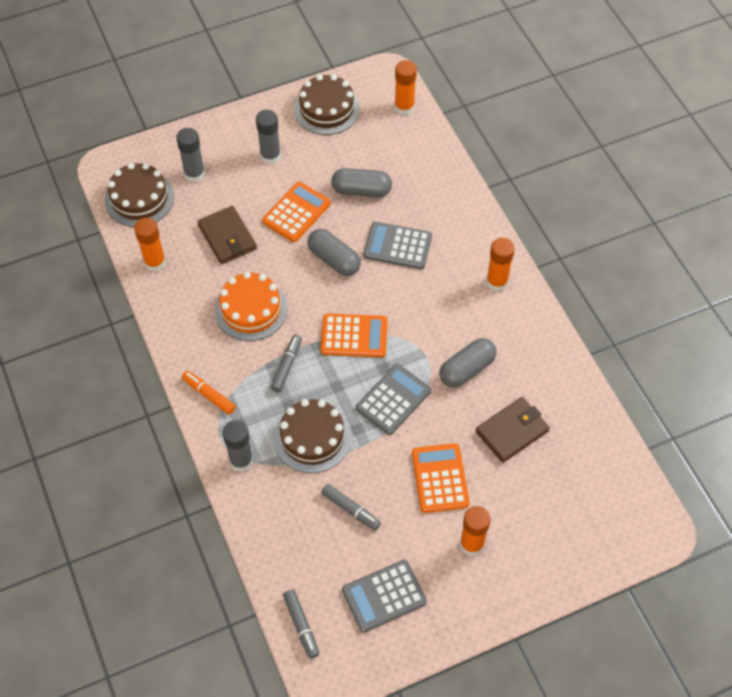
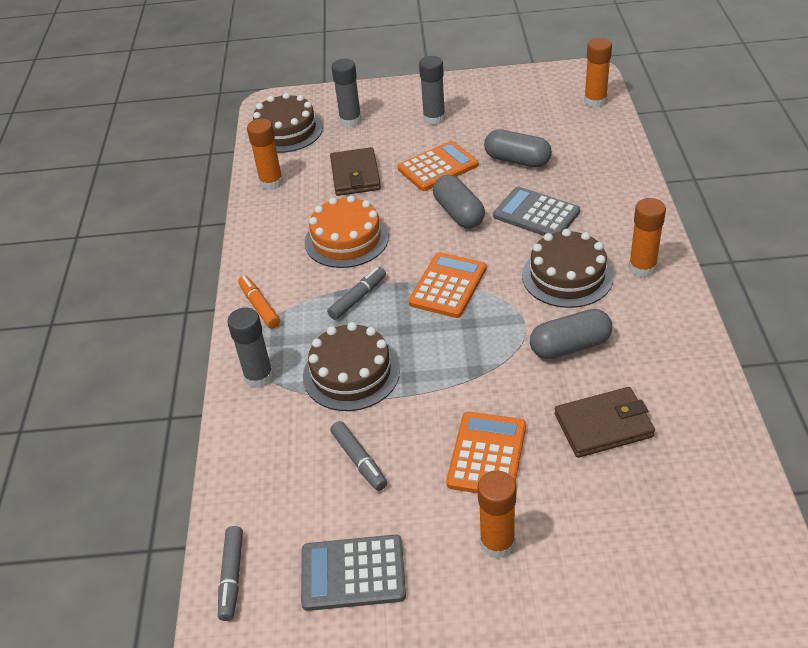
camera: 25 degrees right, 15 degrees down
brown cake [294,74,360,135] -> brown cake moved to [522,229,614,308]
orange calculator [321,313,388,357] -> orange calculator turned 90 degrees counterclockwise [408,252,486,318]
grey calculator [356,364,431,435] -> none

